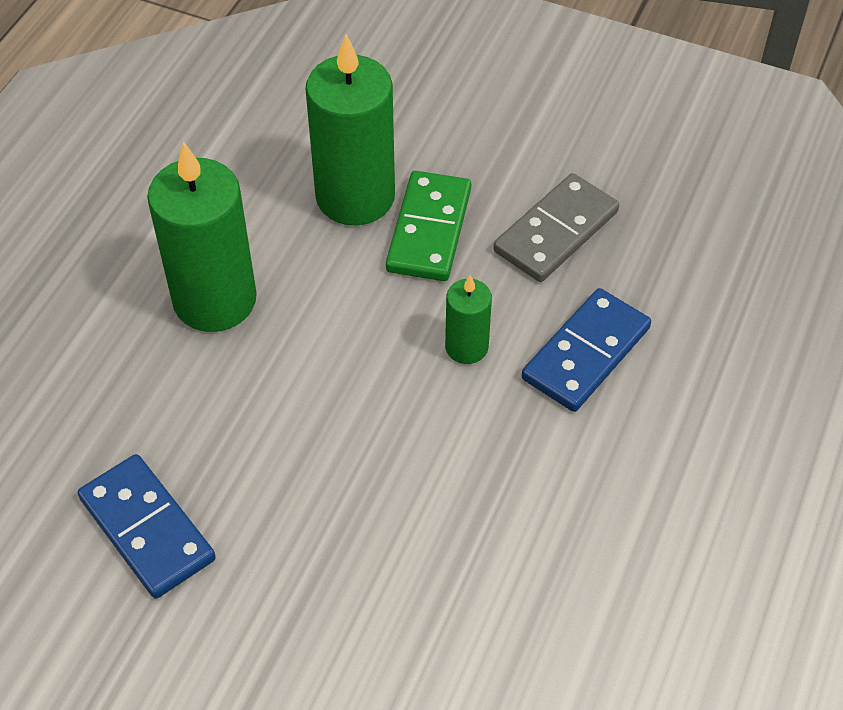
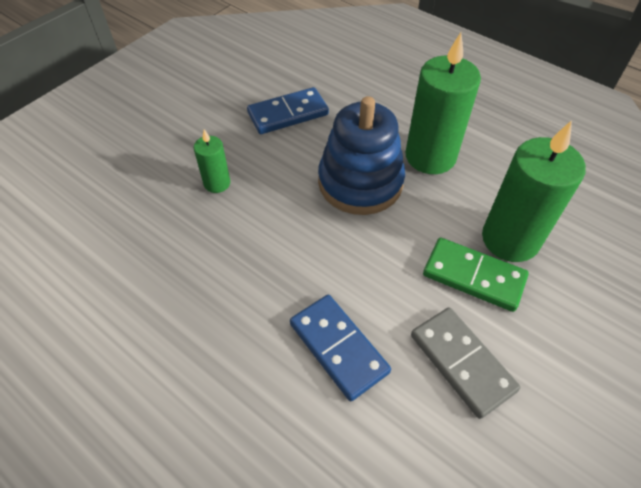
camera: 105 degrees right, 0 degrees up
green candle [445,275,492,364] -> green candle moved to [194,129,230,193]
none -> blue stacking toy [318,96,405,215]

